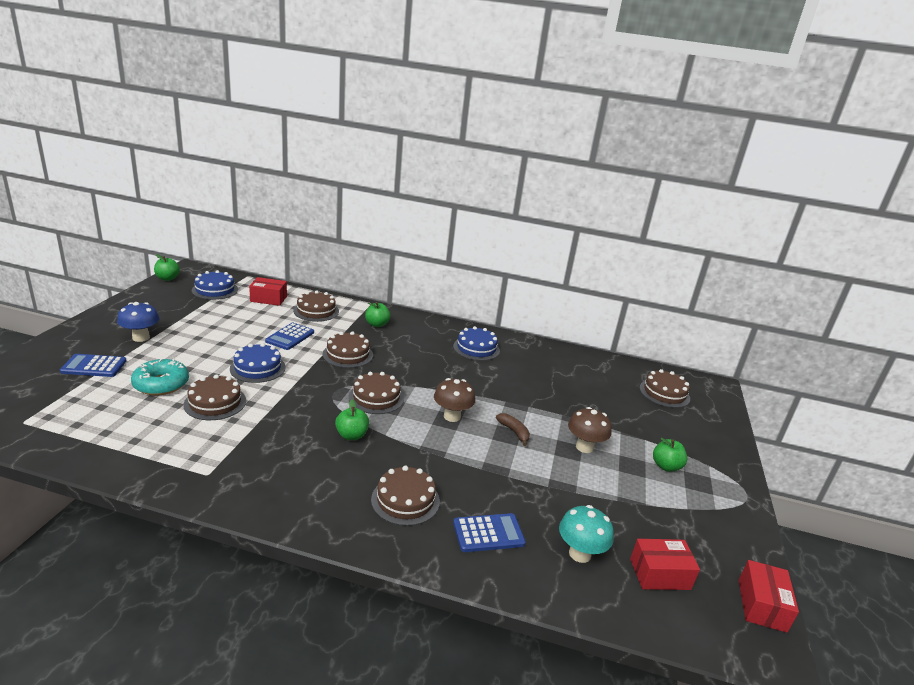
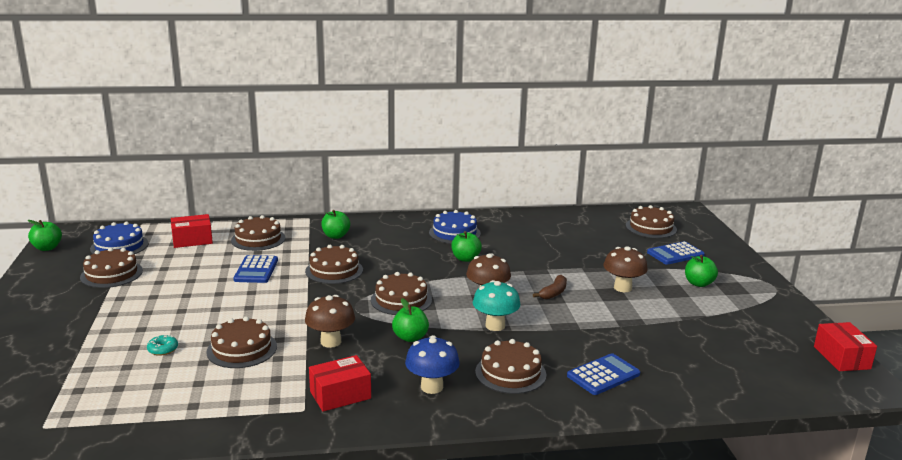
camera: 20 degrees left, 5 degrees down
blue calculator [60,354,127,377] -> blue calculator moved to [647,241,705,265]
blue mushroom [117,302,159,342] -> blue mushroom moved to [405,335,460,394]
turquoise donut [131,358,189,395] -> turquoise donut [147,334,178,356], size x0.47
blue cake [230,343,286,383] -> none
brown banana [496,413,530,446] -> brown banana turned 90 degrees clockwise [533,275,567,300]
turquoise mushroom [559,505,614,563] -> turquoise mushroom moved to [473,280,520,331]
red box [630,539,700,590] -> red box moved to [309,355,371,412]
none -> brown cake [80,247,143,288]
none -> brown mushroom [305,295,355,348]
none -> green apple [451,231,482,262]

